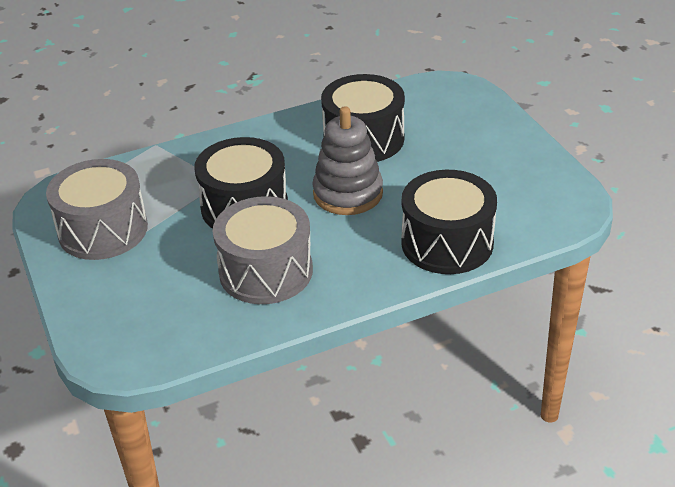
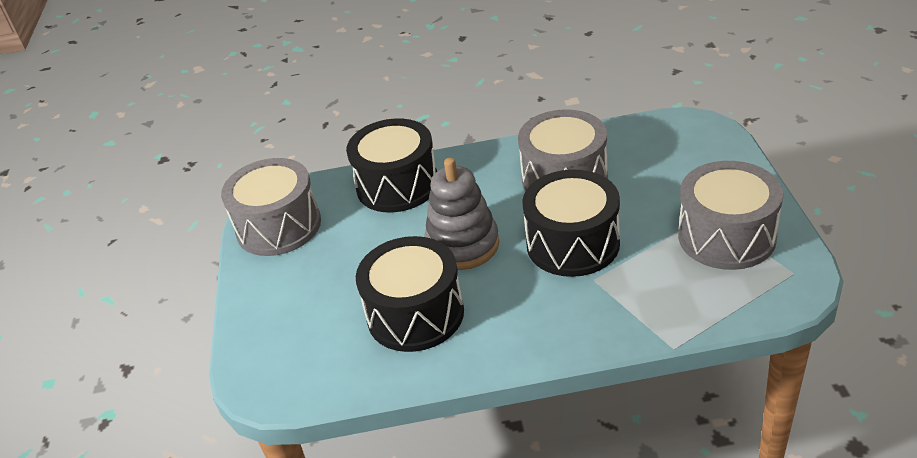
camera: 160 degrees left, 0 degrees up
none -> grey drum [221,158,321,256]

